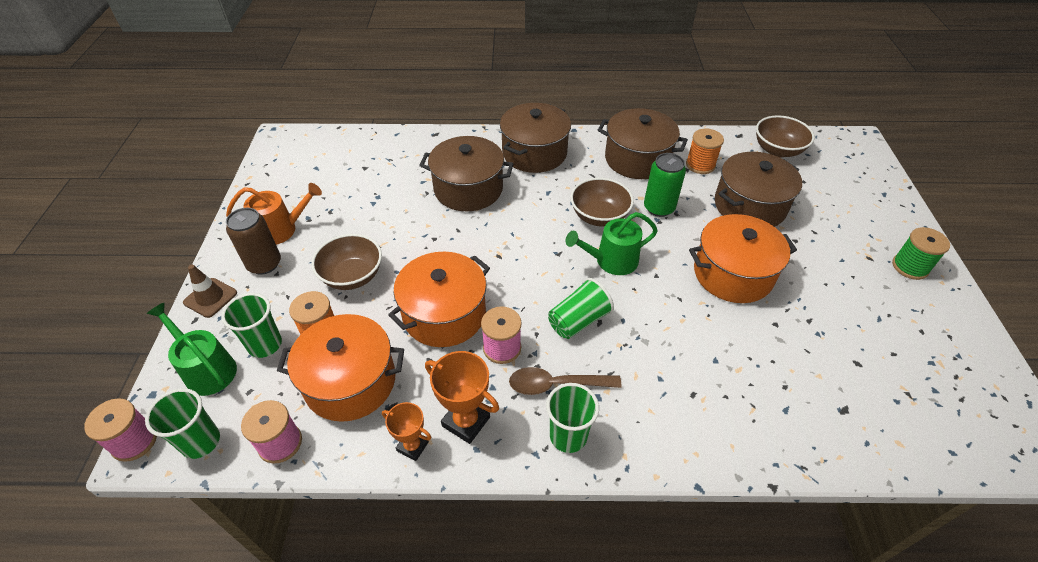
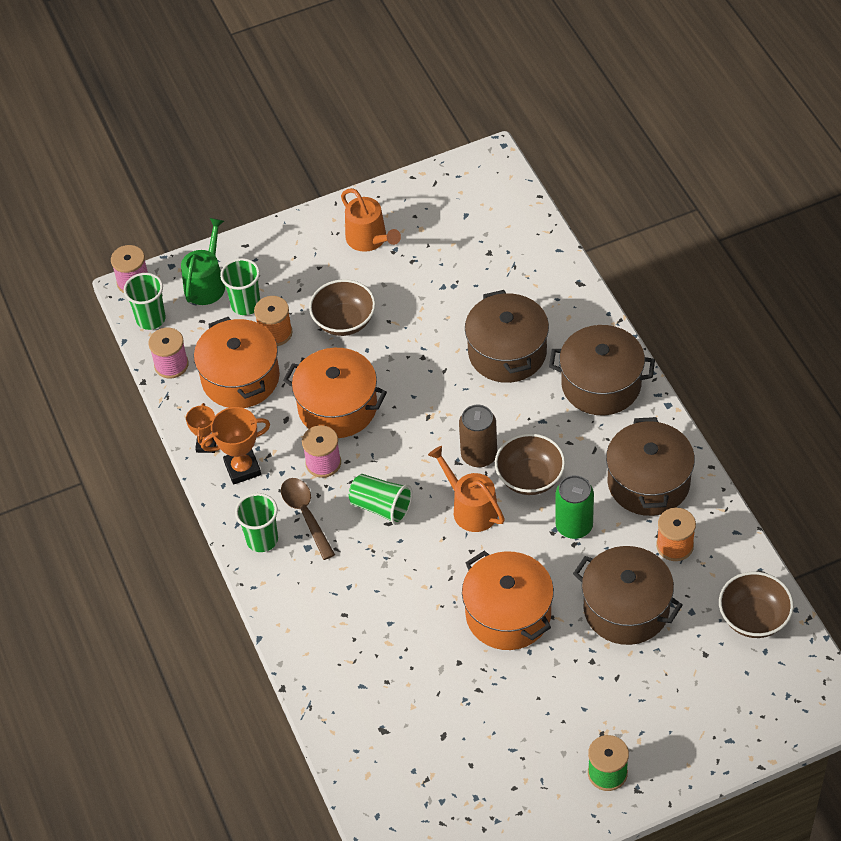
camera: 70 degrees right, 5 degrees up
brown traffic cone [183,265,237,318] -> none
brown can [226,208,281,275] -> brown can moved to [459,405,497,467]
orange trophy [425,351,499,444] -> orange trophy turned 60 degrees clockwise [201,407,270,484]
green watering can [565,212,658,275] -> orange watering can [428,446,505,532]

